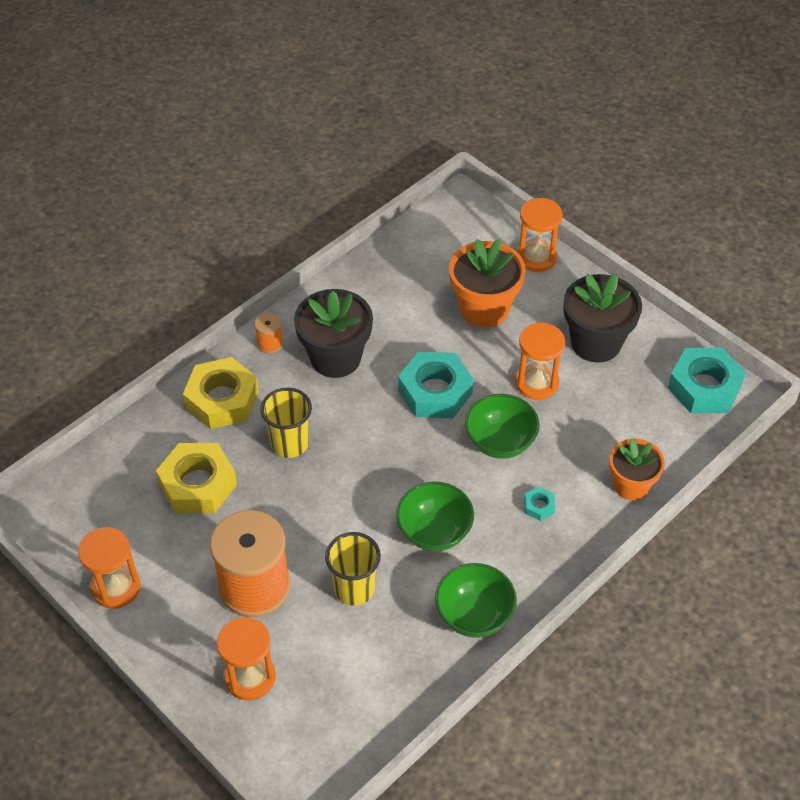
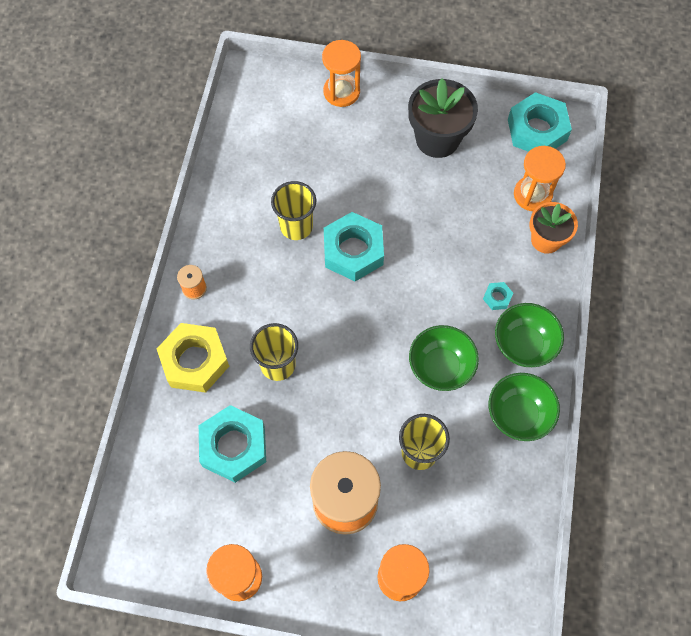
camera: 35 degrees left, 15 degrees up
yellow nut [156,443,237,513] -> turquoise nut [199,405,266,483]
black flower pot [294,289,373,378] -> none
orange flower pot [449,239,526,328] -> none
green bowl [465,394,539,459] -> green bowl moved to [495,303,564,367]
orange hourglass [515,323,565,400] -> orange hourglass moved to [514,146,566,211]
none -> yellow cup [271,181,316,240]

